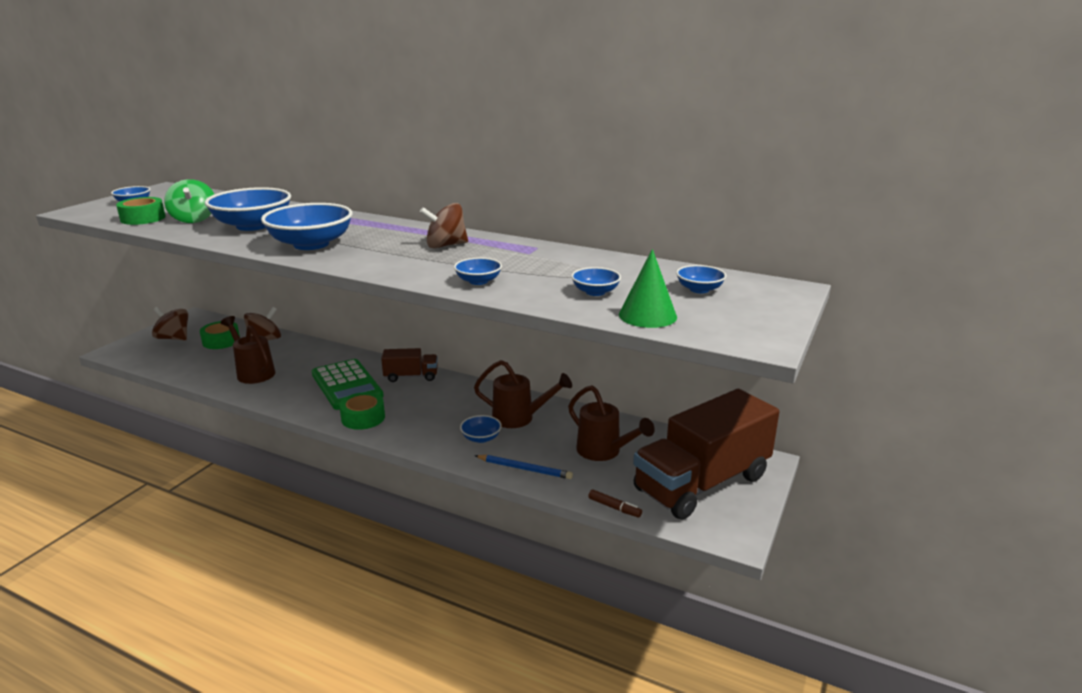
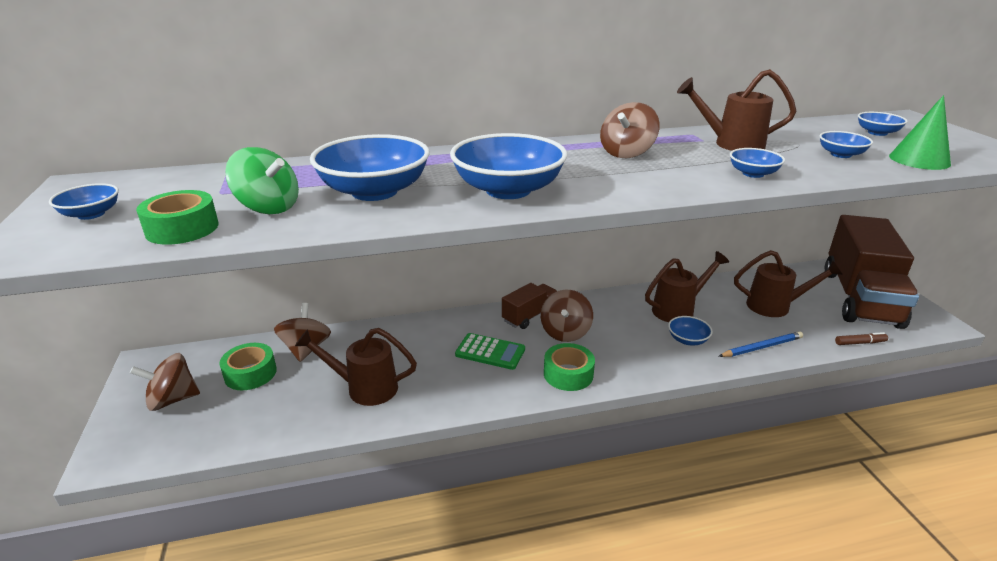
camera: 40 degrees left, 5 degrees up
green calculator [312,359,384,410] -> green calculator [455,333,525,370], size x0.63
none -> brown spinning top [541,290,593,342]
none -> brown watering can [677,69,796,151]

